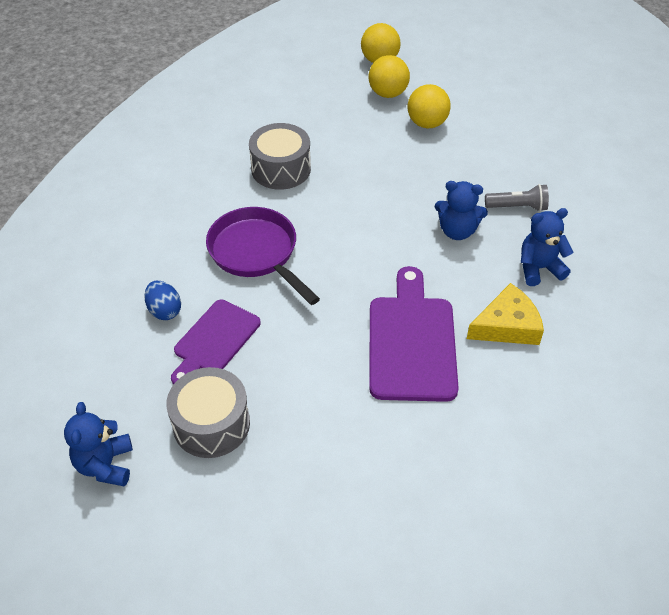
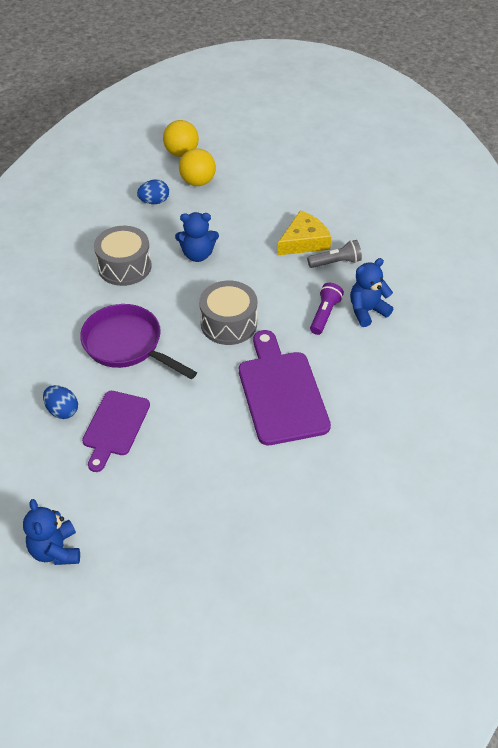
camera: 15 degrees left, 0 degrees up
grey drum [166,367,250,458] -> grey drum moved to [199,281,257,345]
yellow ball [408,84,451,128] -> none
blue teddy bear [435,181,488,240] -> blue teddy bear moved to [175,212,219,262]
yellow cheese [467,283,544,345] -> yellow cheese moved to [278,210,331,255]
none -> blue egg [137,179,169,204]
none -> purple flashlight [310,283,344,335]

